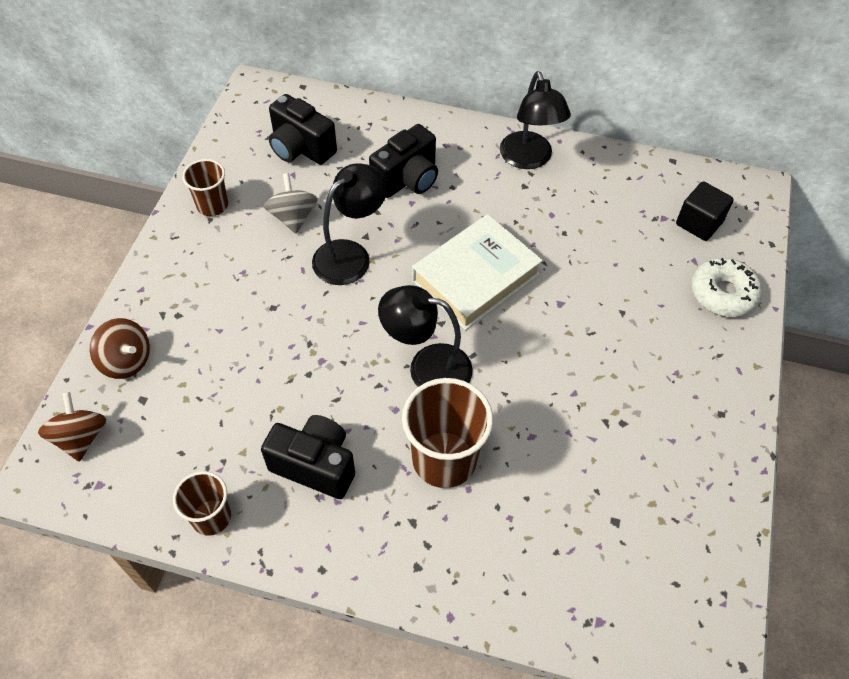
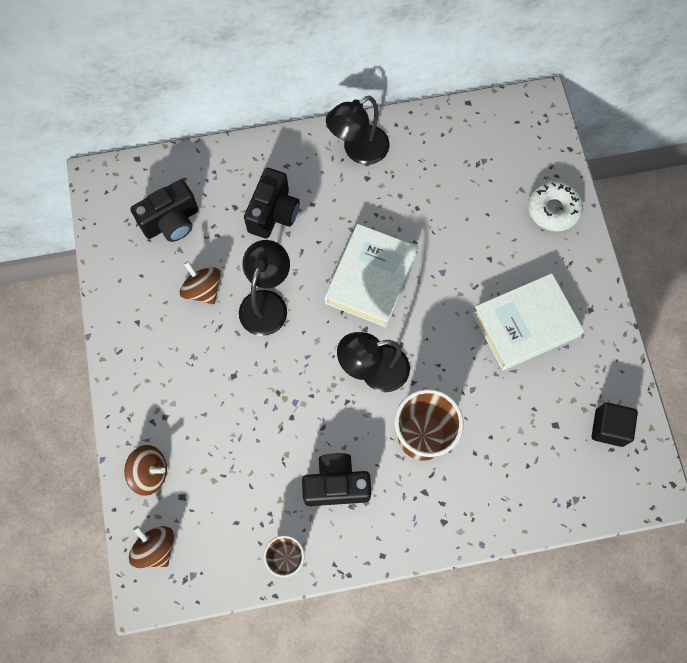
camera: 25 degrees left, 15 degrees up
brown cup [182,159,228,216] -> none
grey spinning top [264,173,318,234] -> brown spinning top [180,261,220,304]
black camera [269,94,337,165] -> black camera turned 45 degrees counterclockwise [130,179,198,242]
black lamp [500,71,571,169] -> black lamp turned 90 degrees clockwise [326,96,390,165]
black cube [676,181,734,241] -> black cube moved to [591,402,638,447]
none -> white book [472,273,584,370]

